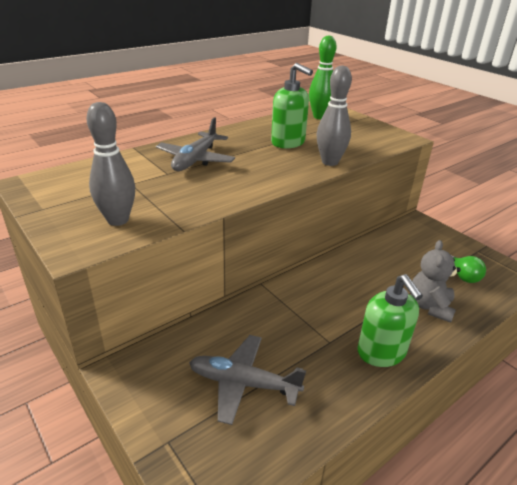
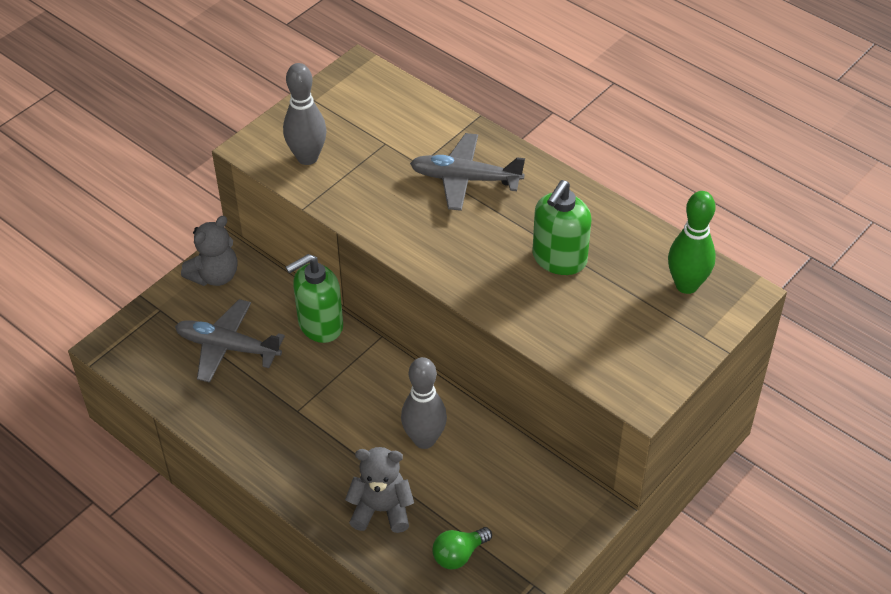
camera: 80 degrees right, 15 degrees up
grey plane [189,335,306,425] -> grey plane turned 75 degrees counterclockwise [175,299,285,383]
grey bowling pin [317,65,352,166] -> grey bowling pin moved to [401,357,447,449]
green soap dispenser [357,274,423,367] -> green soap dispenser moved to [286,254,343,343]
none -> grey teddy bear [181,216,237,286]

